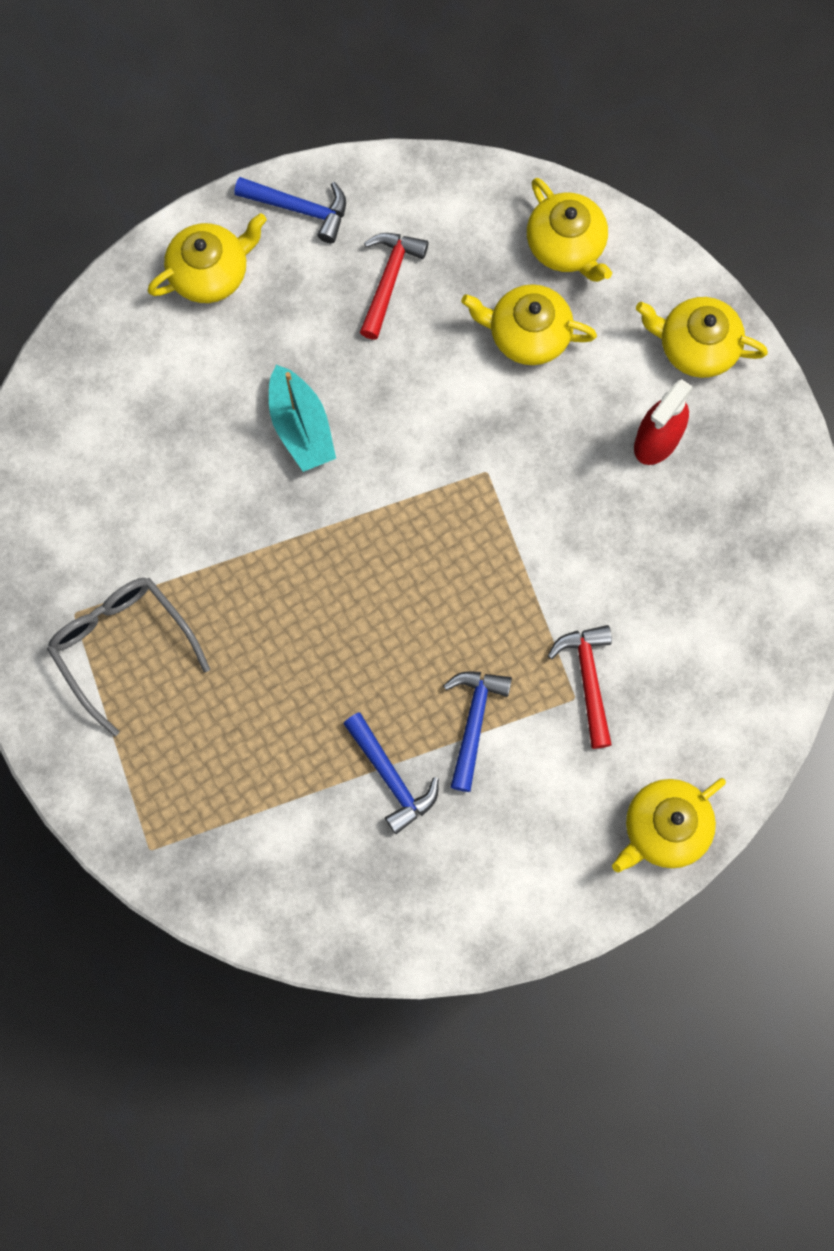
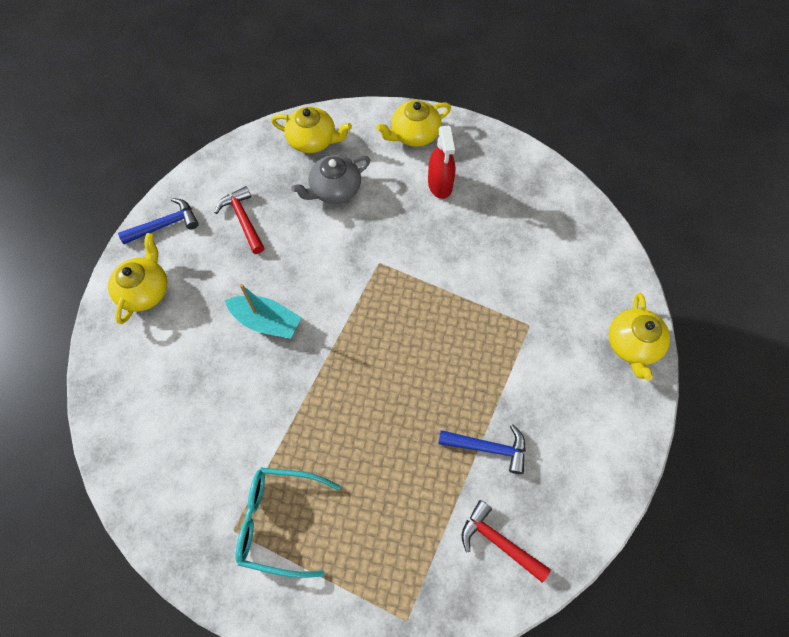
camera: 45 degrees left, 10 degrees down
grey glasses [47,578,210,736] -> turquoise glasses [236,467,341,578]
blue hammer [443,671,512,792] -> none
yellow teapot [461,284,597,365] -> grey teapot [291,155,370,204]
red hammer [548,625,612,749] -> red hammer moved to [462,500,551,583]

